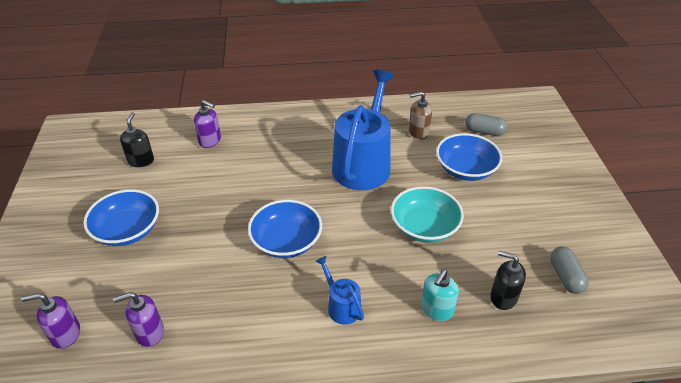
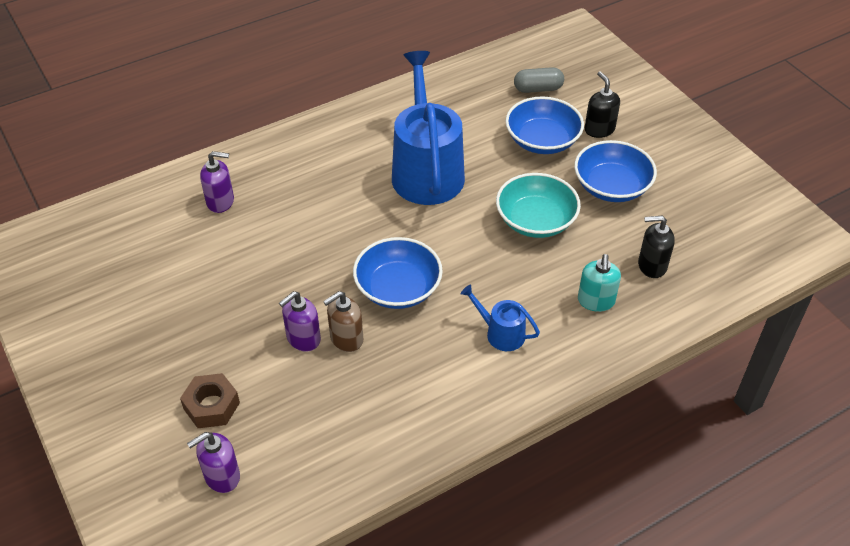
camera: 25 degrees left, 5 degrees up
blue bowl [83,189,159,246] -> blue bowl moved to [574,140,657,202]
purple soap dispenser [113,292,164,347] -> purple soap dispenser moved to [279,291,321,352]
black soap dispenser [120,112,154,167] -> black soap dispenser moved to [585,71,620,138]
brown soap dispenser [409,91,432,140] -> brown soap dispenser moved to [323,291,363,352]
grey capsule [550,247,589,294] -> none
none -> brown nut [180,373,240,428]

